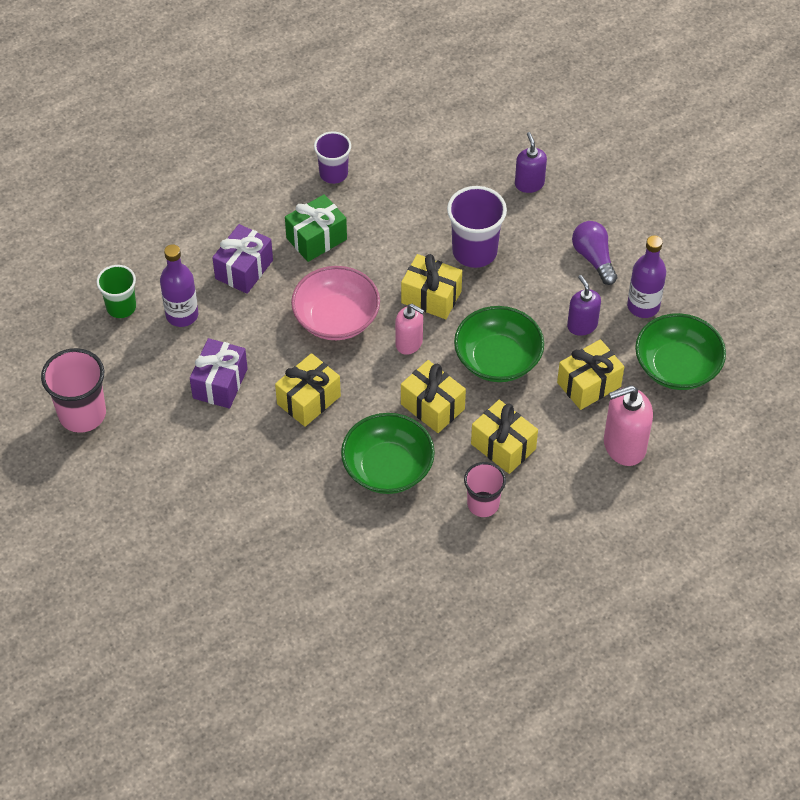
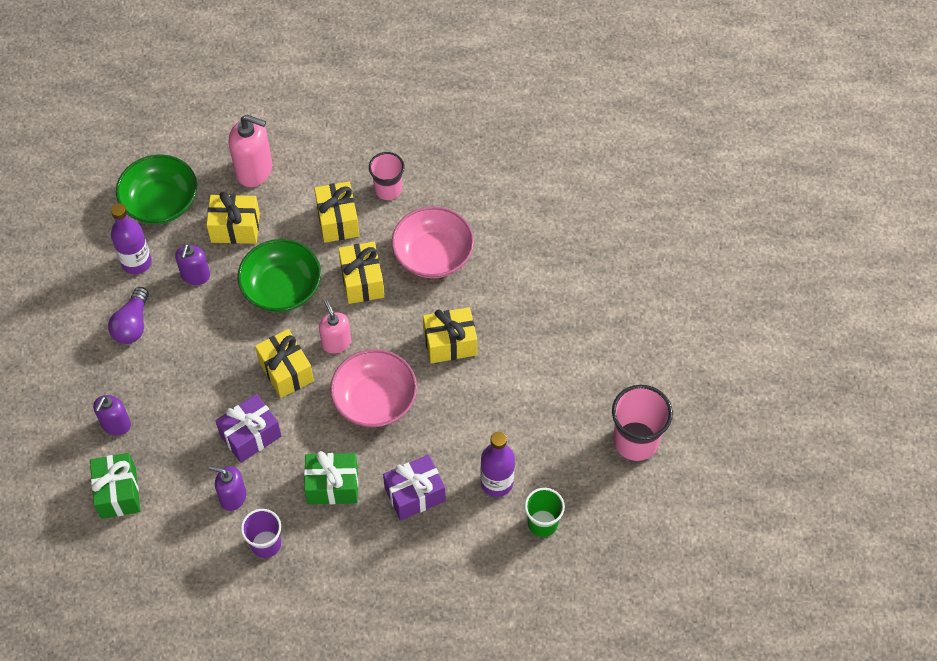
camera: 145 degrees left, 5 degrees up
purple gift [190,338,248,408] -> purple gift moved to [215,394,281,463]
green bowl [341,413,435,494] -> pink bowl [392,206,474,278]
purple cup [447,186,507,268] -> none
none -> green gift [90,453,140,519]
none -> purple soap dispenser [209,466,246,511]

